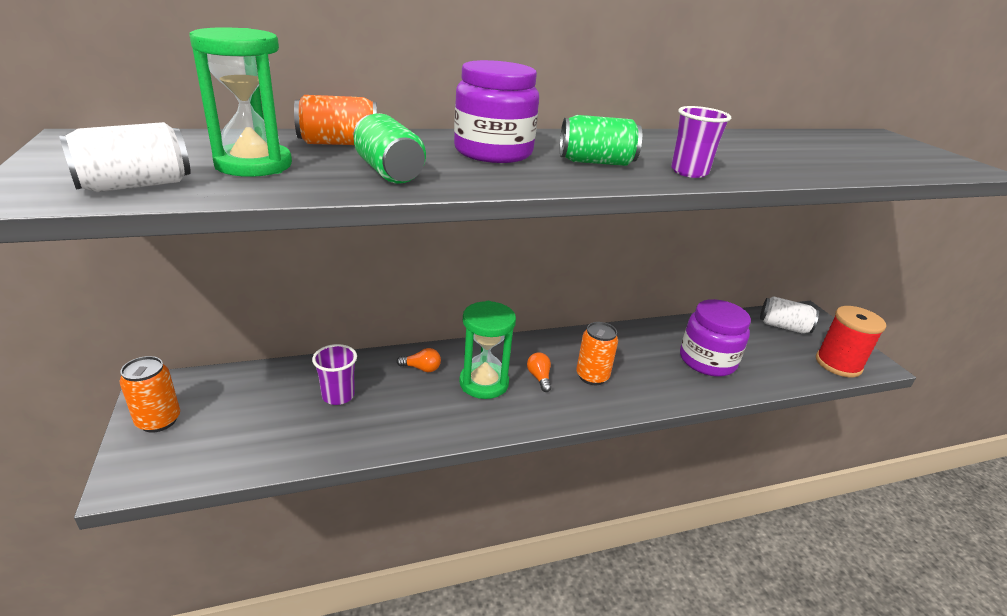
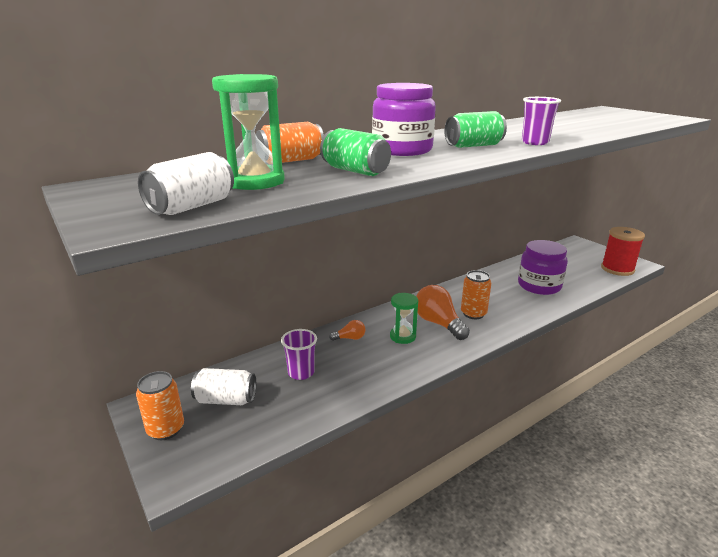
camera: 15 degrees left, 5 degrees down
green hourglass [459,301,516,399] -> green hourglass [390,293,418,344], size x0.67
orange light bulb [527,353,551,392] -> orange light bulb [416,285,470,340], size x1.99
white can [760,296,819,333] -> white can moved to [191,368,256,405]

